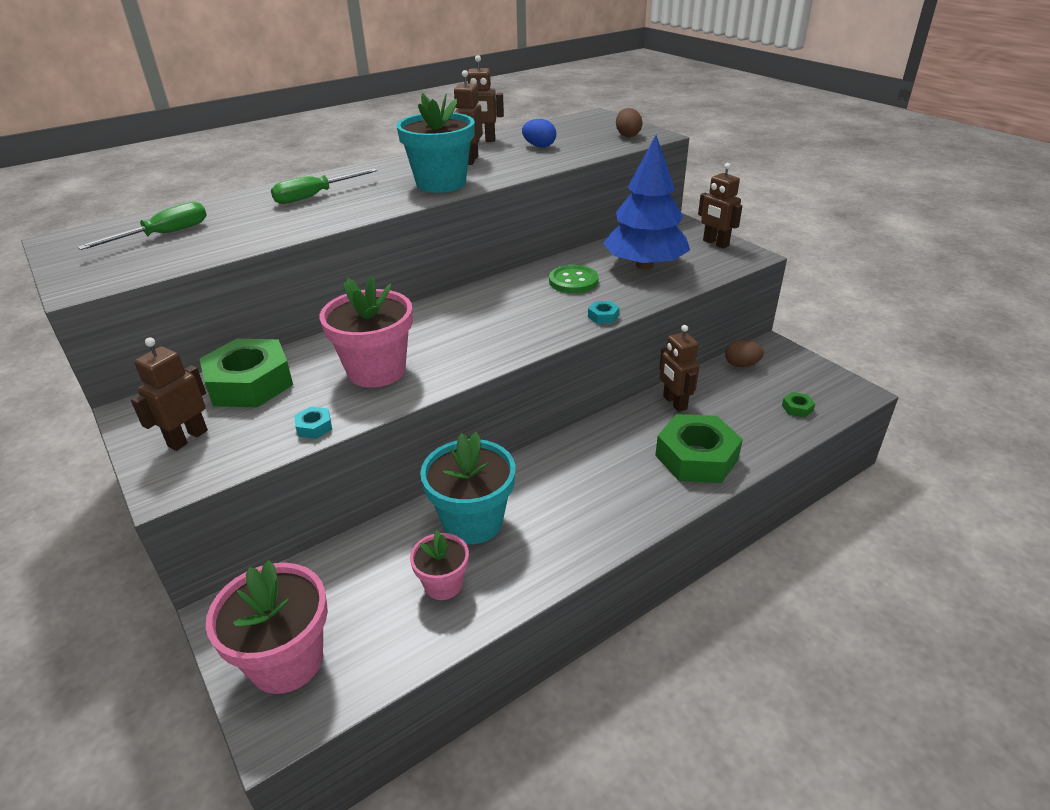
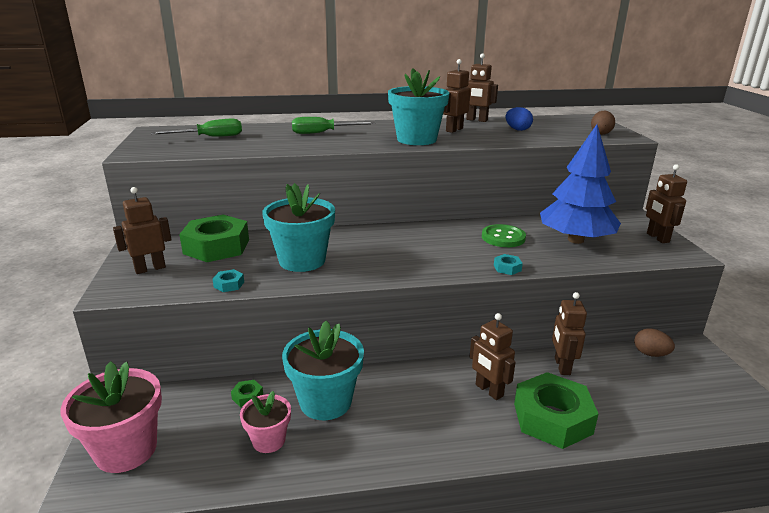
camera: 25 degrees right, 10 degrees down
pink flower pot [319,276,413,388] -> turquoise flower pot [262,183,335,272]
green nut [782,392,816,418] -> green nut moved to [231,380,263,407]
none -> brown robot [470,313,516,400]

